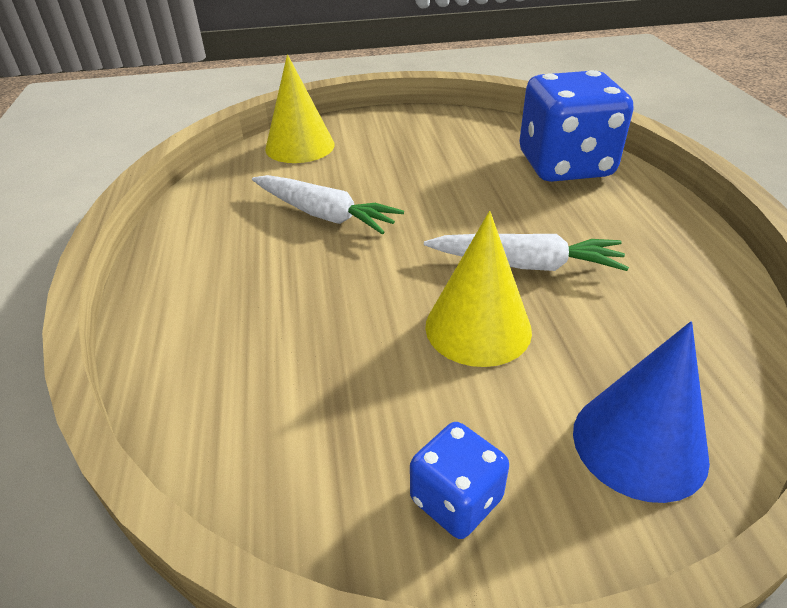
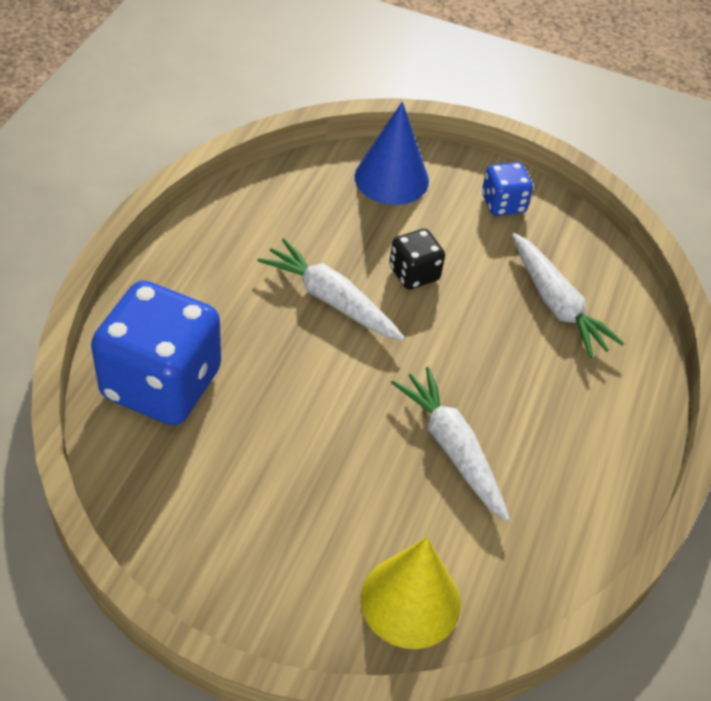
camera: 155 degrees left, 10 degrees up
yellow cone [425,211,532,367] -> black dice [389,229,445,289]
none -> white carrot [512,233,624,358]

